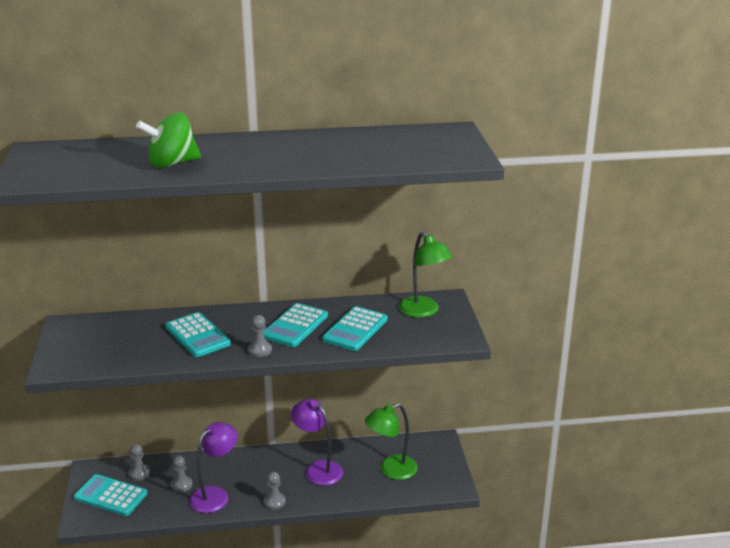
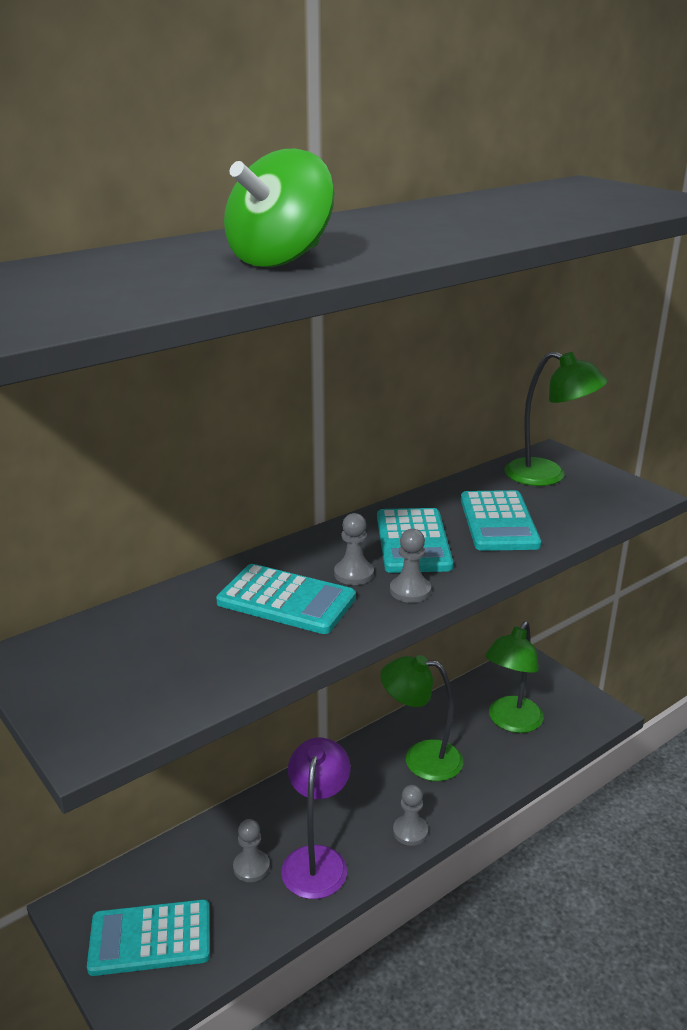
camera: 30 degrees left, 0 degrees up
grey pawn [129,444,150,481] -> grey pawn moved to [334,513,374,585]
purple lamp [291,399,343,486] -> green lamp [380,655,463,781]

